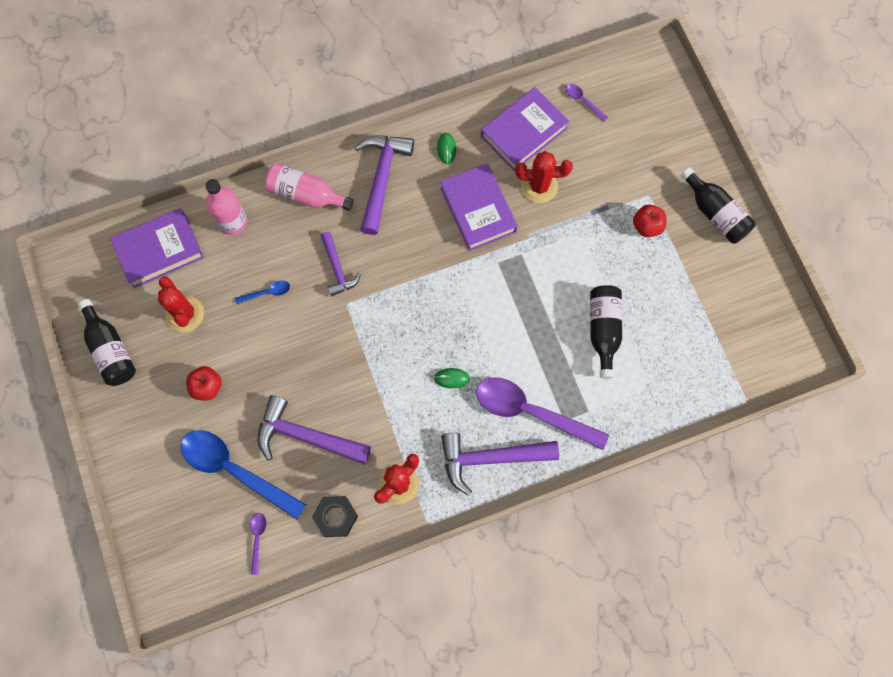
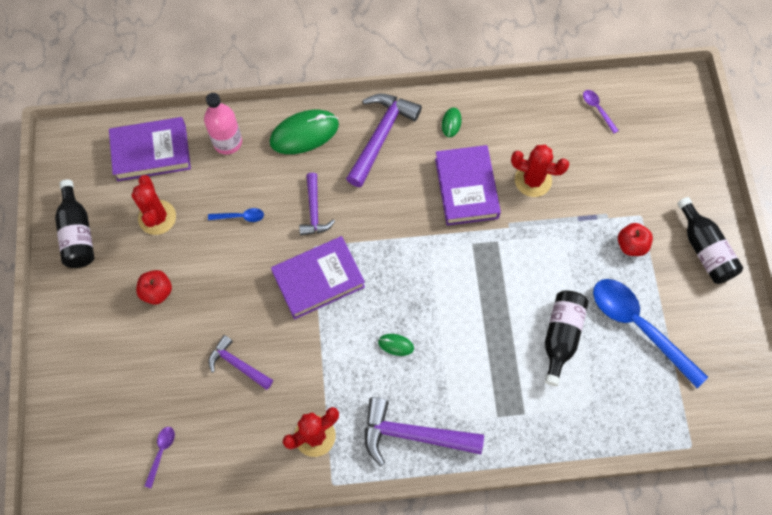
camera: 15 degrees right, 5 degrees down
blue spoon [181,430,306,519] -> blue spoon moved to [593,279,708,388]
purple hammer [258,395,371,465] -> purple hammer [209,335,273,390], size x0.60
pink bottle [265,163,354,211] -> green mouse [270,110,339,154]
black nut [312,496,358,537] -> none
purple spoon [476,377,609,450] -> none
purple book [481,87,569,171] -> purple book moved to [271,236,365,319]

